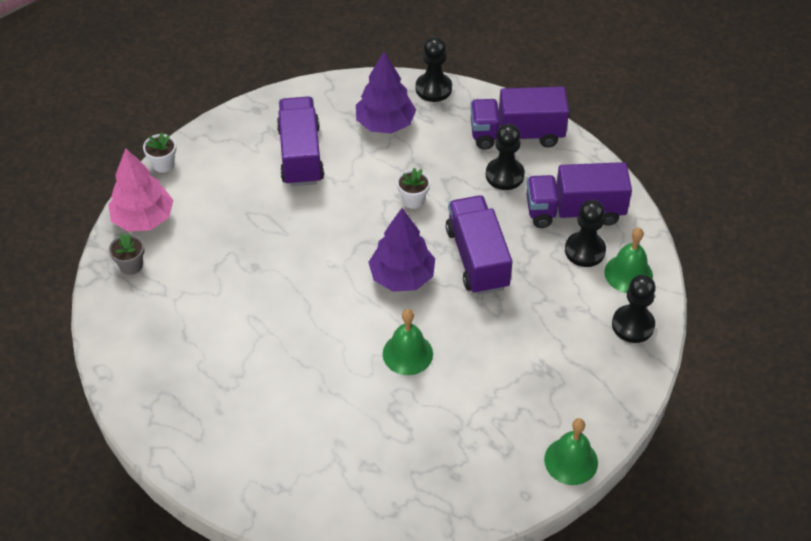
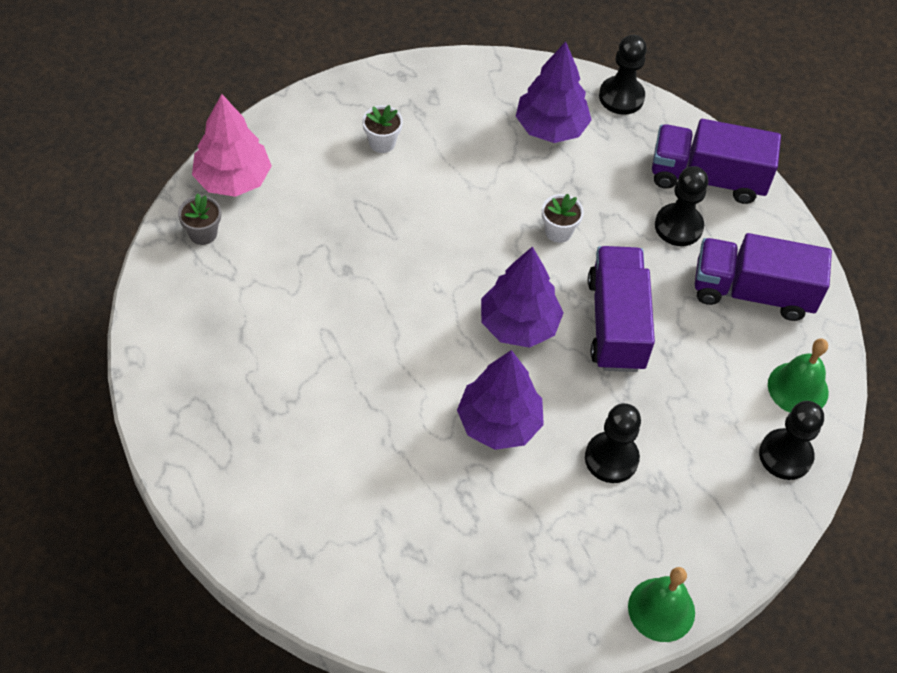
camera: 10 degrees right, 5 degrees up
white flower pot [143,133,177,173] -> white flower pot moved to [362,105,403,153]
purple truck [277,96,324,186] -> none
green bell [383,309,433,375] -> purple tree [457,350,544,450]
black pawn [565,200,606,267] -> black pawn moved to [585,403,641,483]

